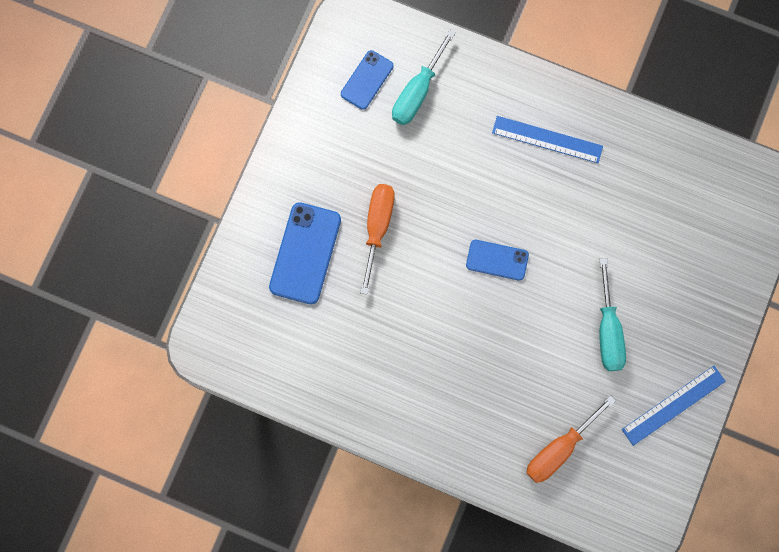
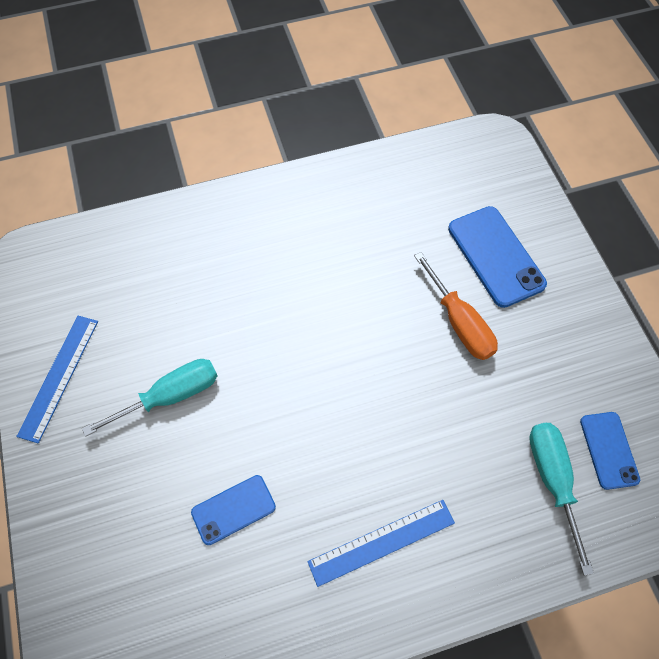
camera: 140 degrees right, 15 degrees down
blue phone [466,240,529,281] -> blue phone moved to [191,475,276,545]
orange screwdriver [526,395,616,483] -> none
turquoise screwdriver [599,258,626,371] -> turquoise screwdriver turned 105 degrees clockwise [82,359,217,437]

